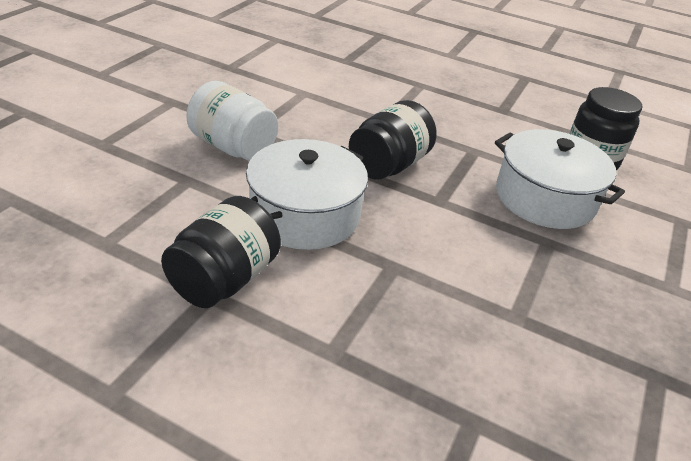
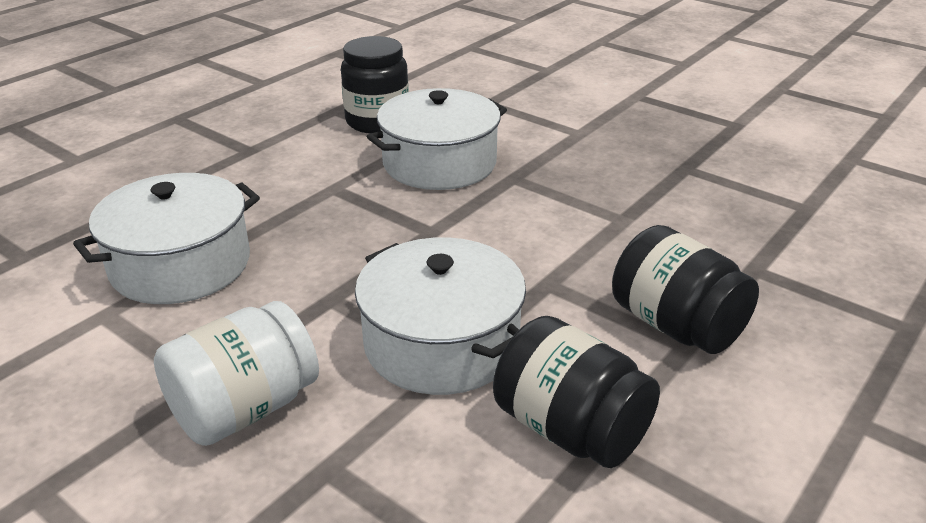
camera: 75 degrees left, 5 degrees down
black jar [349,100,437,180] -> black jar moved to [612,225,759,354]
none -> white pot [73,173,260,304]

